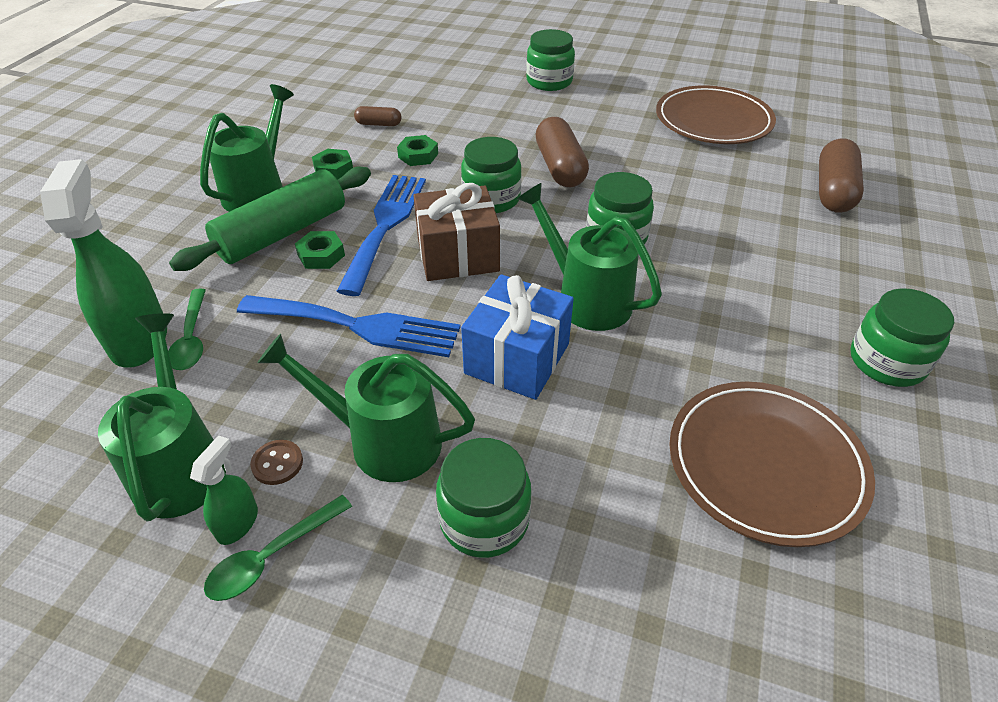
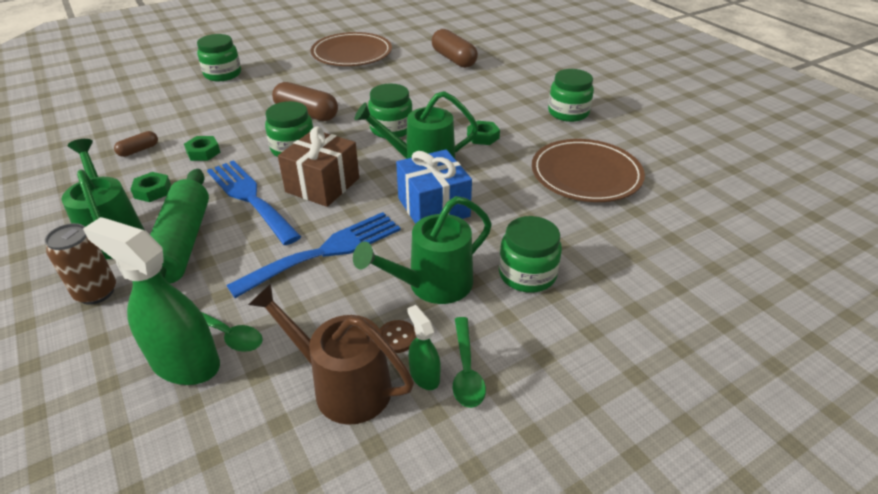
camera: 50 degrees left, 5 degrees down
green watering can [98,313,226,521] -> brown watering can [248,284,414,425]
green nut [295,231,345,269] -> green nut moved to [467,121,500,145]
none -> brown can [45,223,116,305]

